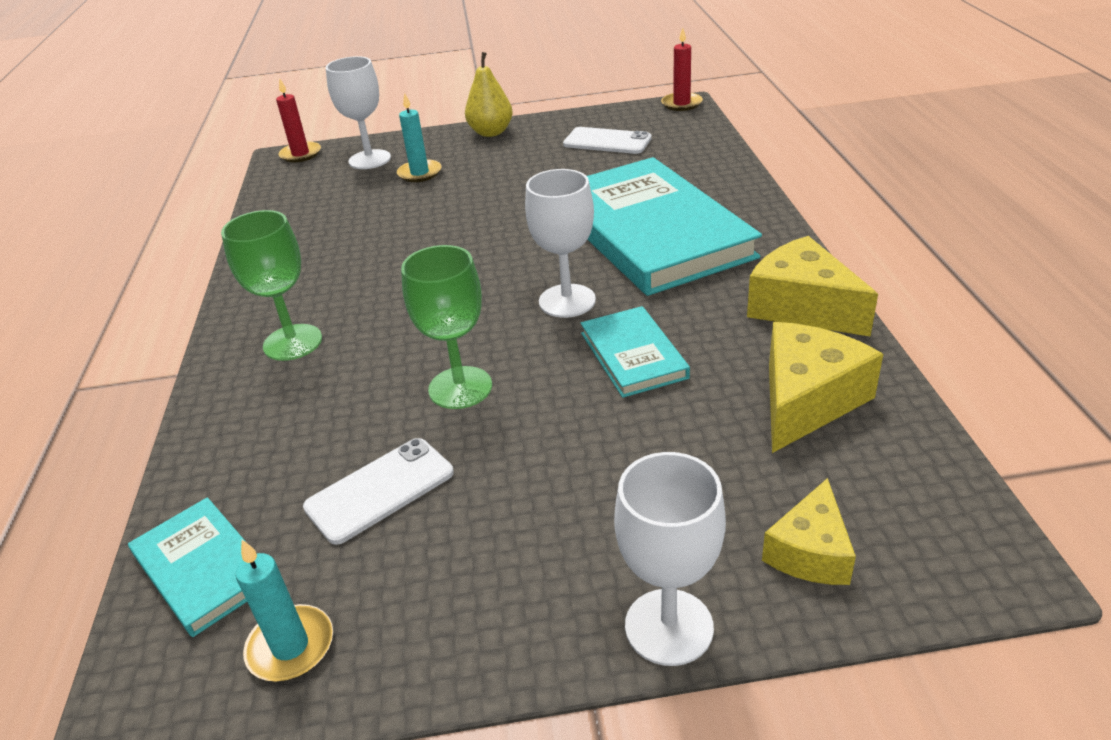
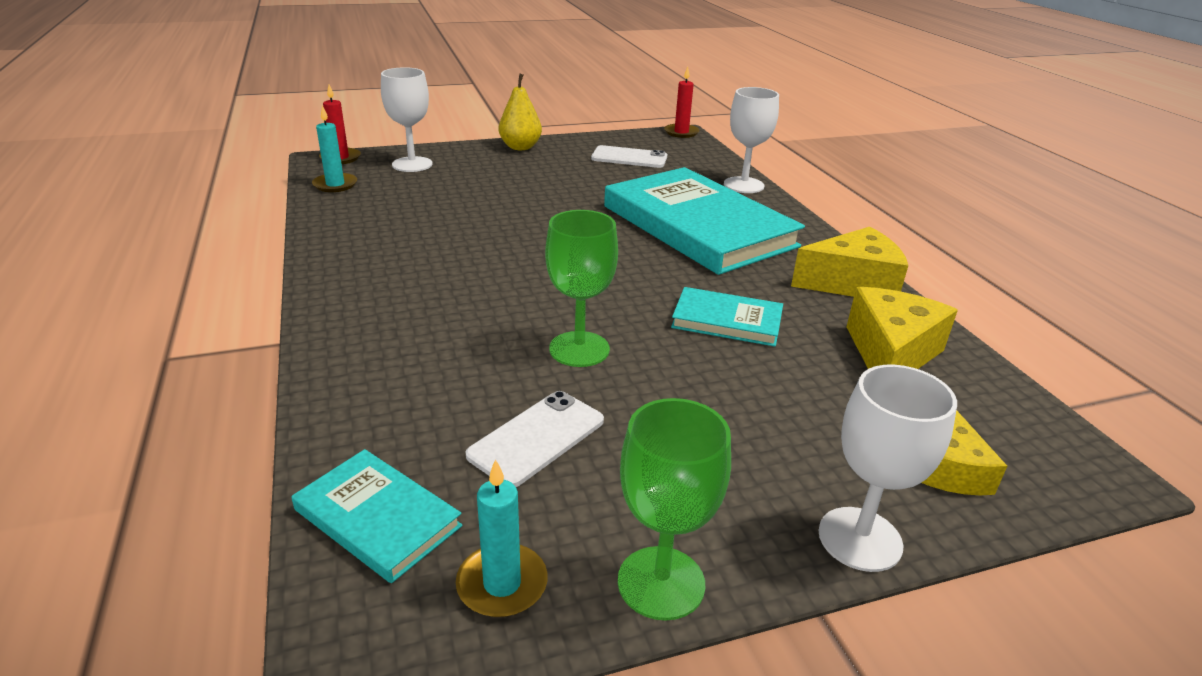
camera: 15 degrees left, 5 degrees down
green goblet [221,210,322,361] -> green goblet moved to [618,398,731,621]
turquoise candle [397,93,442,182] -> turquoise candle moved to [312,105,357,192]
white goblet [525,169,596,318] -> white goblet moved to [724,87,779,193]
turquoise book [581,306,690,398] -> turquoise book turned 45 degrees counterclockwise [671,287,783,347]
yellow cheese [747,236,878,337] -> yellow cheese turned 135 degrees clockwise [791,227,908,297]

